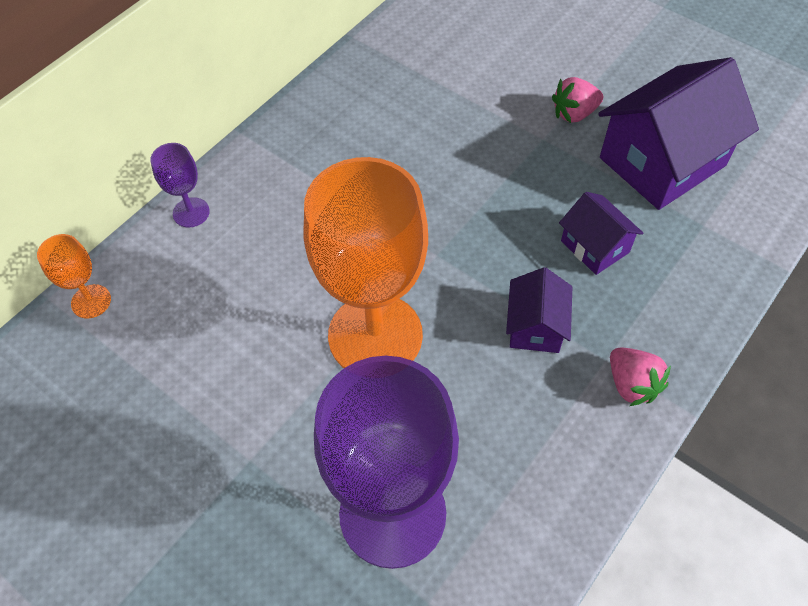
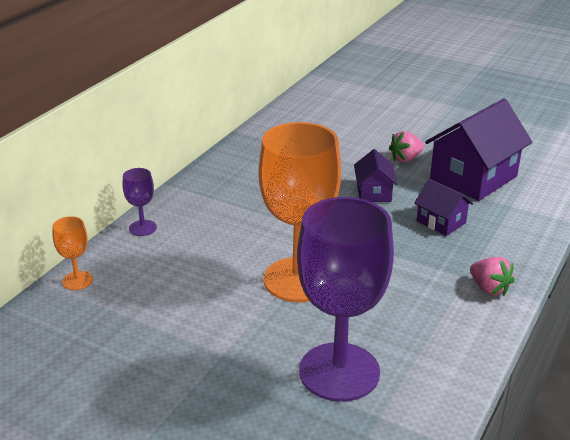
camera: 10 degrees left, 25 degrees down
purple house [506,267,572,353] -> purple house moved to [354,149,398,202]

